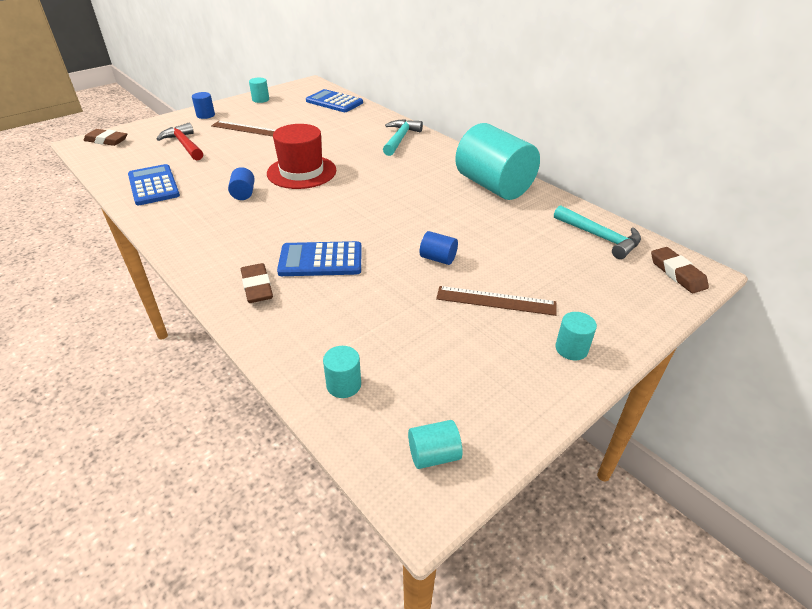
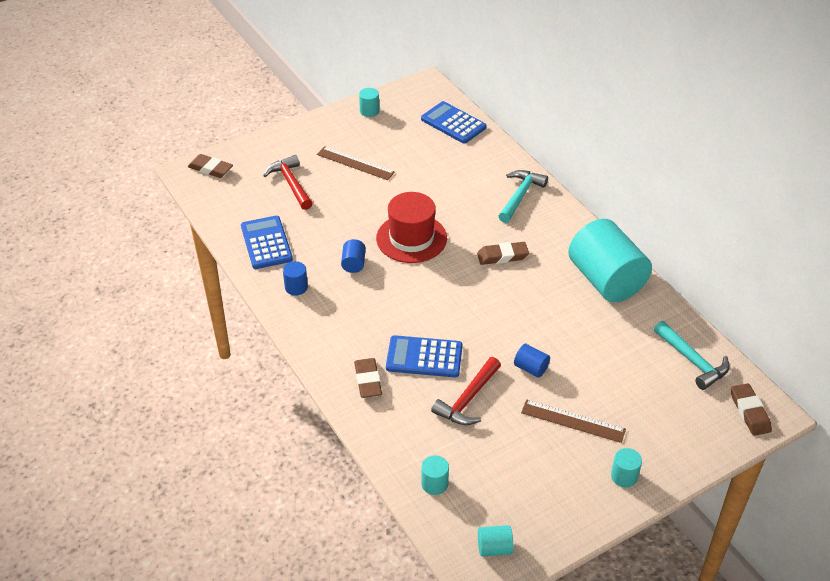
camera: 10 degrees right, 5 degrees up
blue cylinder [192,92,215,119] -> blue cylinder moved to [283,261,308,296]
none -> red hammer [431,357,501,425]
none -> brown eraser [477,242,529,265]

